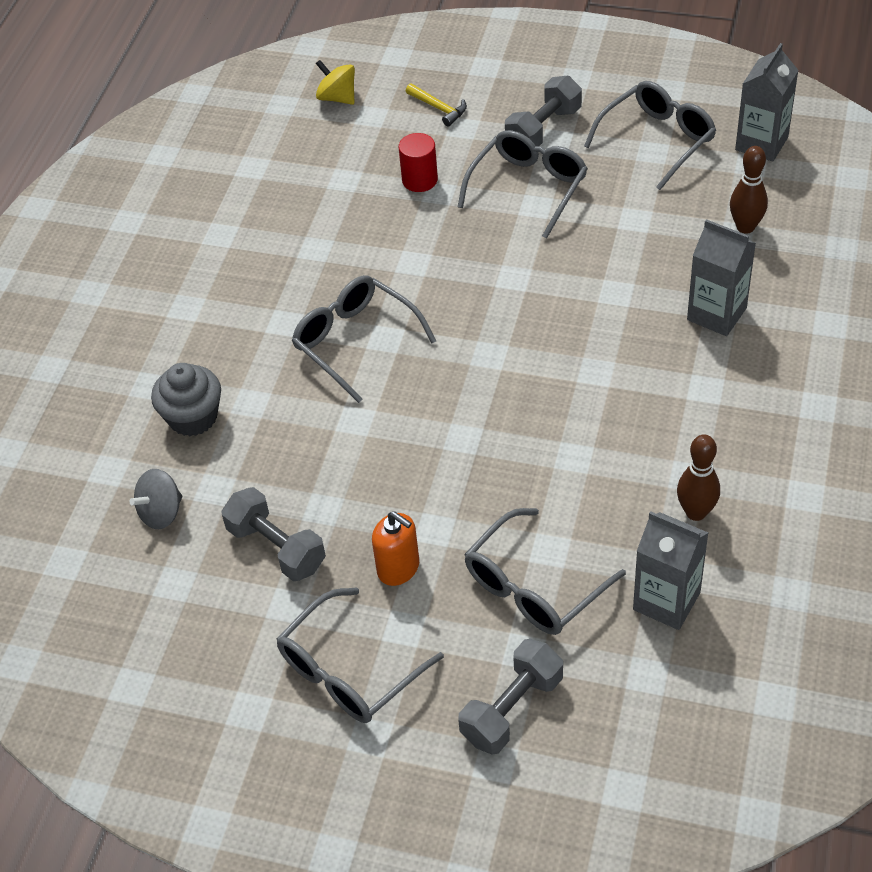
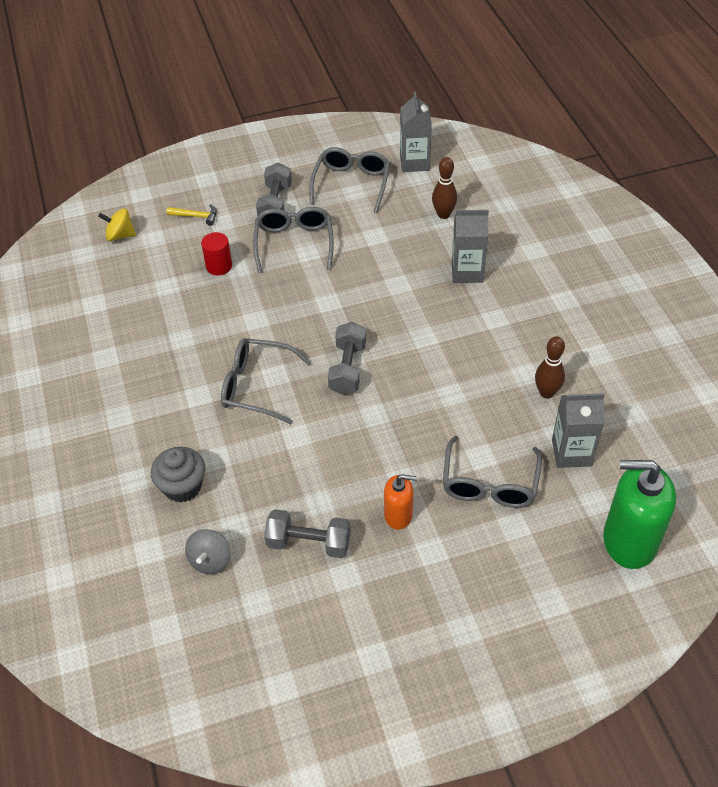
camera: 35 degrees left, 0 degrees up
grey glasses [276,587,444,723] -> none
grey dumbbell [458,639,563,754] -> grey dumbbell moved to [328,322,366,395]
none -> green soap dispenser [603,460,676,569]

